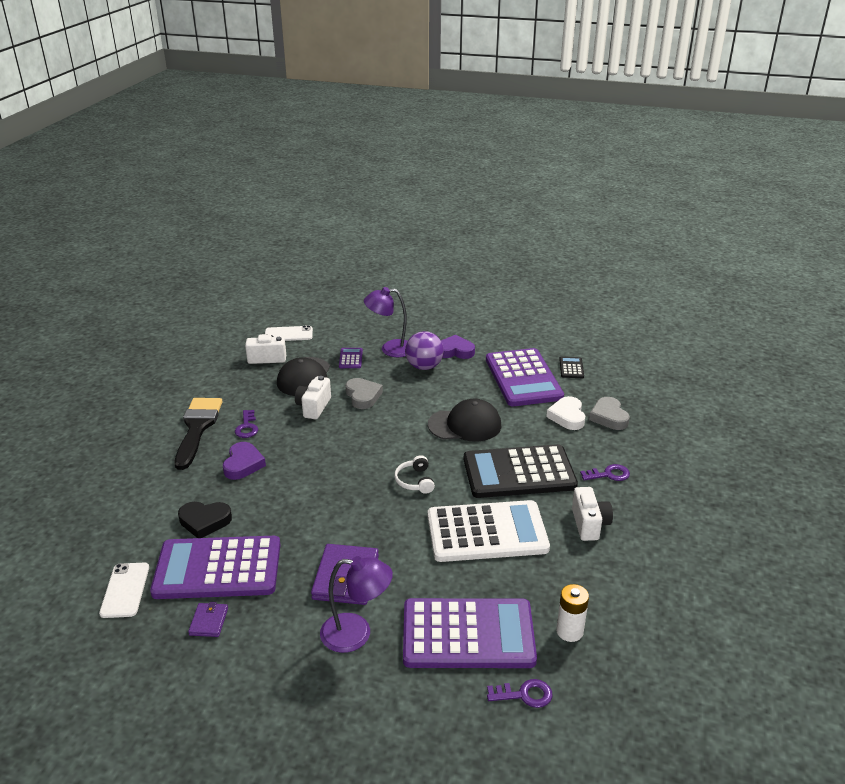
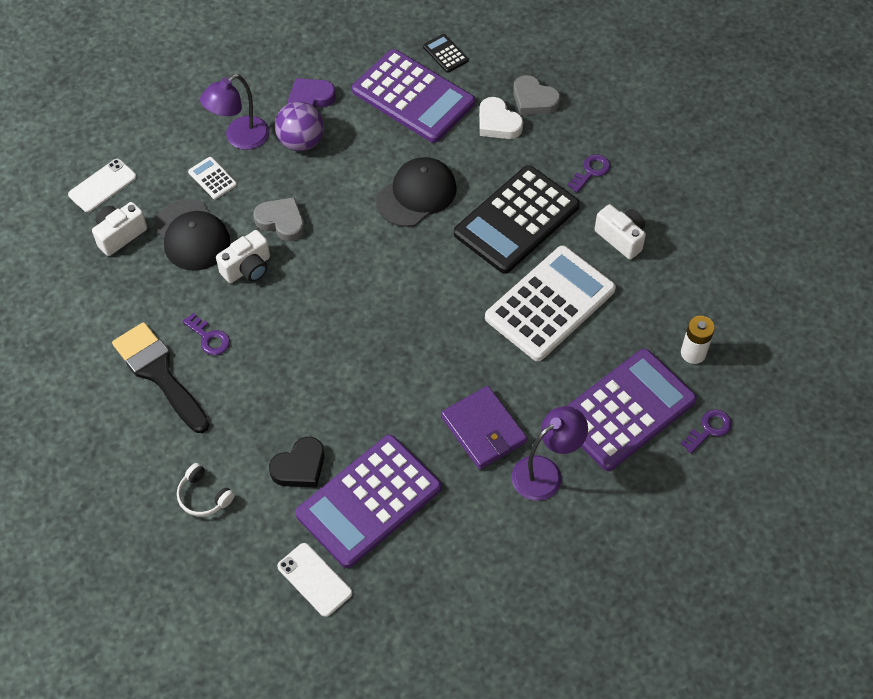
camera: 40 degrees left, 25 degrees up
purple wallet [188,602,228,637] -> none
purple heart [223,442,266,480] -> none
white camera [295,376,331,419] -> white camera turned 105 degrees counterclockwise [216,230,270,283]
purple calculator [339,348,363,368] -> white calculator [188,157,237,199]
white headphones [394,455,435,494] -> white headphones moved to [177,463,235,517]

